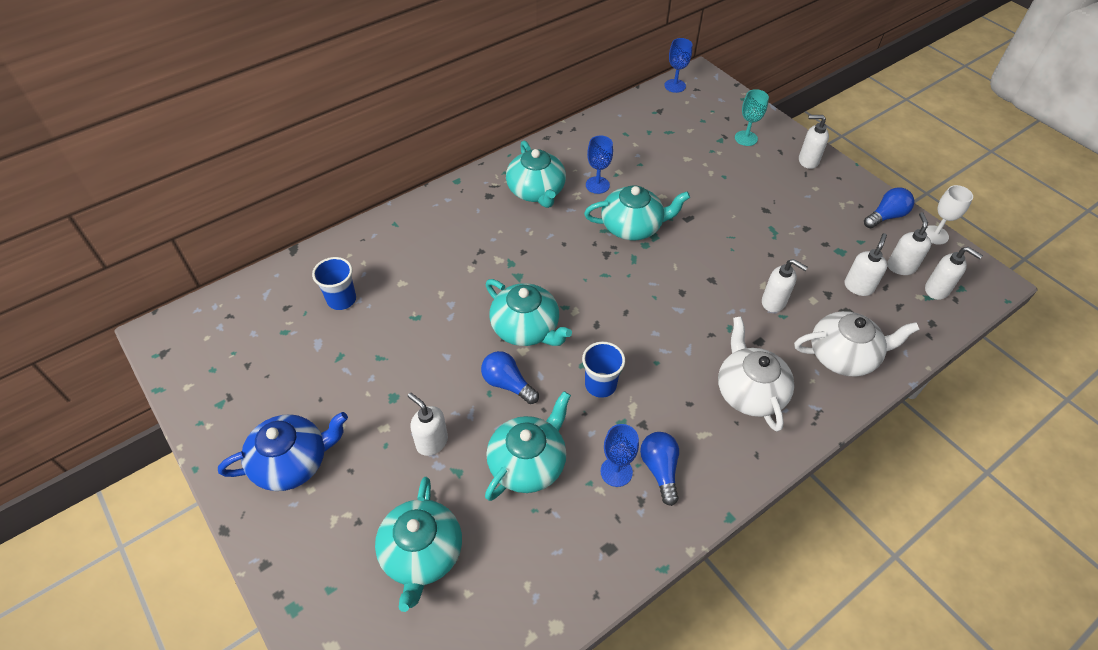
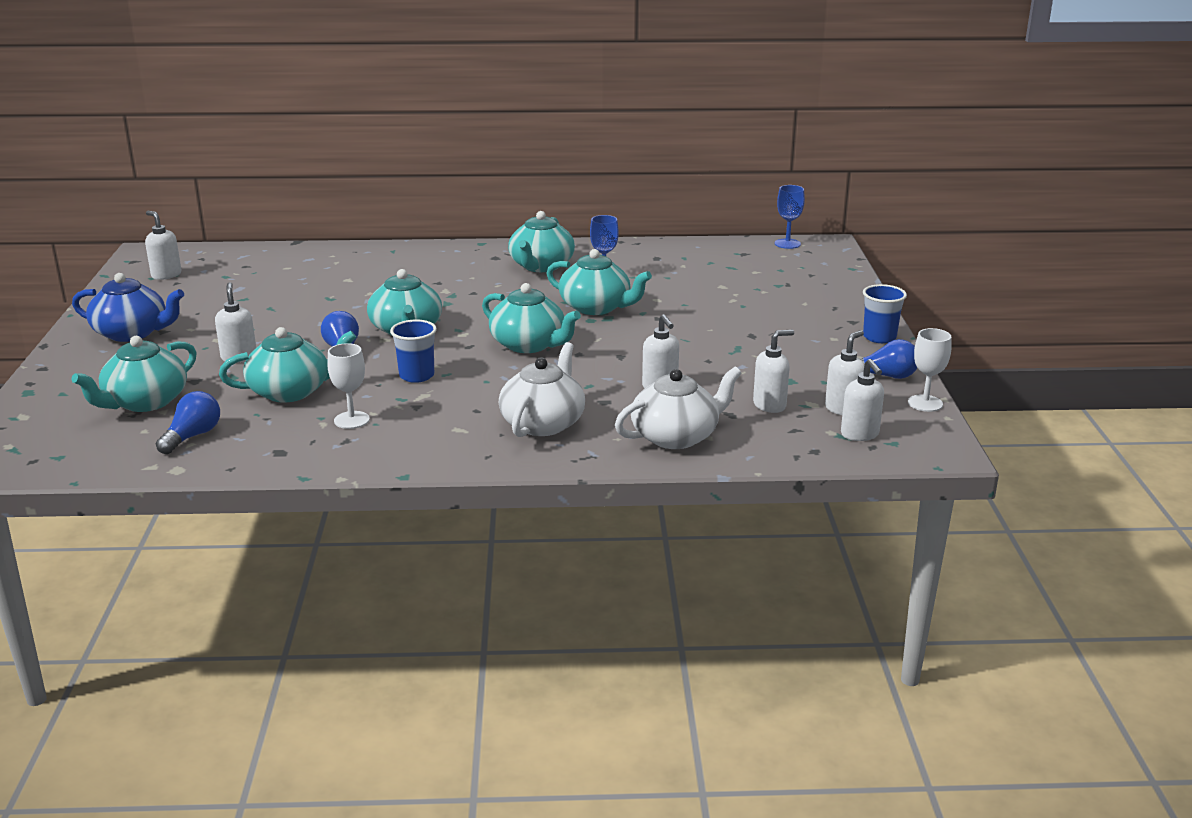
camera: 35 degrees right, 25 degrees down
blue cup [312,257,356,310] -> blue cup moved to [863,284,907,343]
blue goblet [600,424,639,487] -> white goblet [327,343,370,429]
blue light bulb [640,432,679,506] -> blue light bulb moved to [156,391,220,454]
turquoise goblet [735,89,769,146] -> none
white teapot [794,311,920,377] -> white teapot turned 60 degrees counterclockwise [615,366,742,449]
white soap dispenser [799,115,829,169] -> white soap dispenser moved to [145,211,181,280]
none -> turquoise teapot [482,283,581,353]

